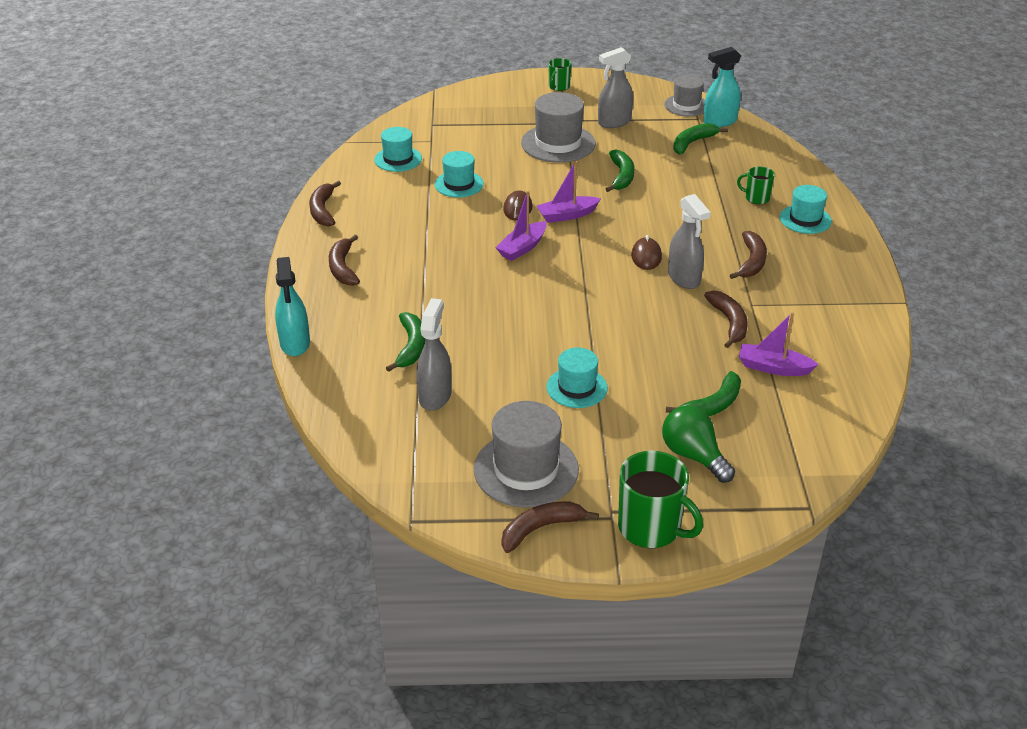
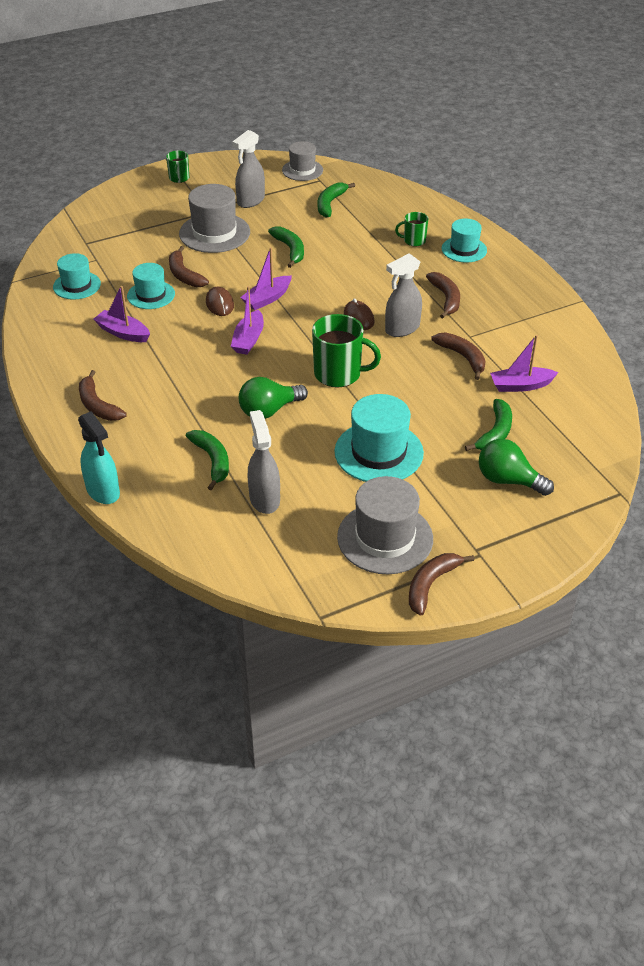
camera: 25 degrees left, 5 degrees up
brown banana [309,181,341,227] -> brown banana moved to [169,246,209,287]
turquoise hat [546,348,608,408] -> turquoise hat [335,394,424,482], size x1.59
green mug [618,451,703,548] -> green mug moved to [312,314,381,387]
grey spray bottle [668,194,711,289] -> grey spray bottle turned 105 degrees clockwise [385,253,422,337]
turquoise spray bottle [703,47,741,127] -> none
none -> purple boat [93,286,150,342]
none -> green light bulb [239,377,308,419]

